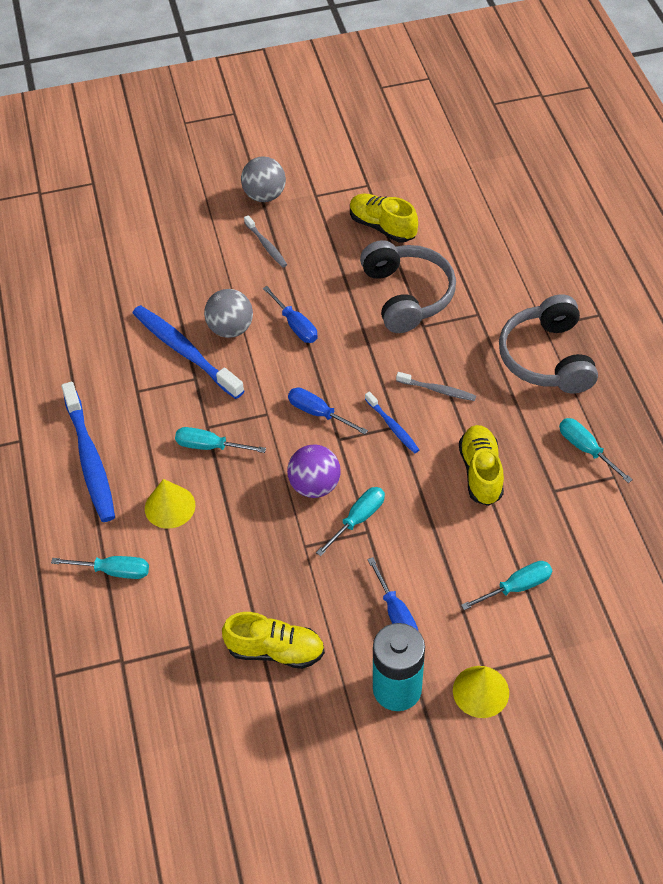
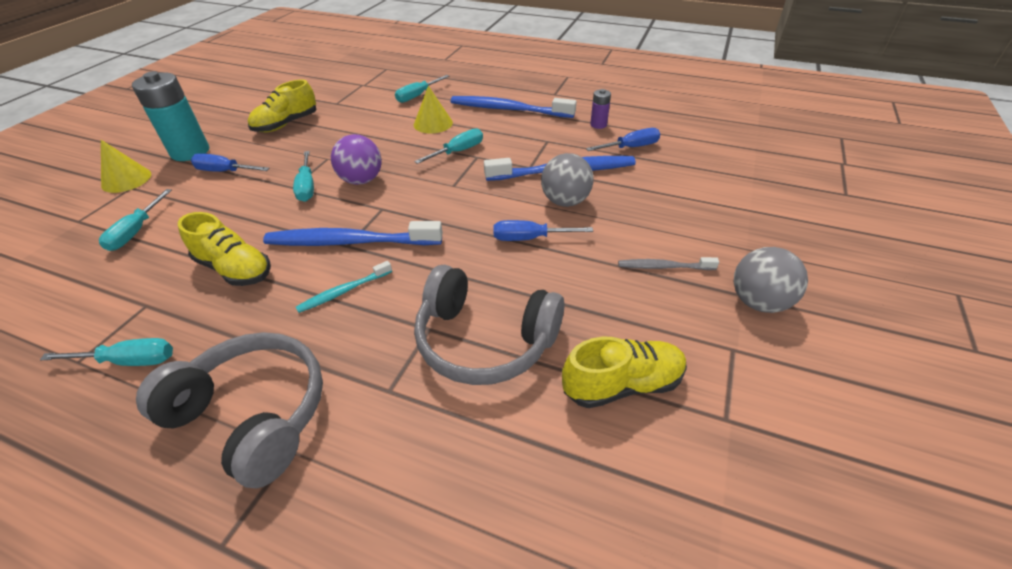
camera: 125 degrees right, 10 degrees down
blue screwdriver [288,388,368,435] -> blue screwdriver moved to [586,128,660,151]
blue toothbrush [365,391,419,453] -> blue toothbrush [263,221,443,246], size x1.97
grey toothbrush [396,372,476,401] -> turquoise toothbrush [296,261,392,313]
none -> purple battery [590,89,611,129]

